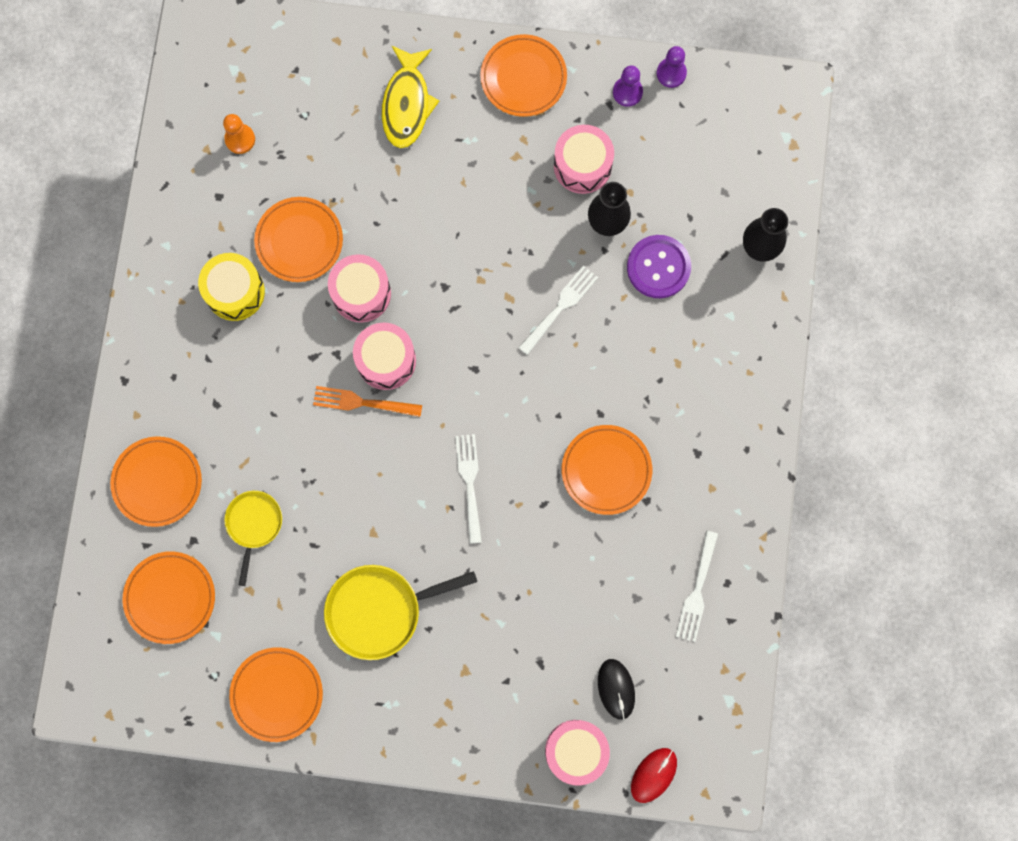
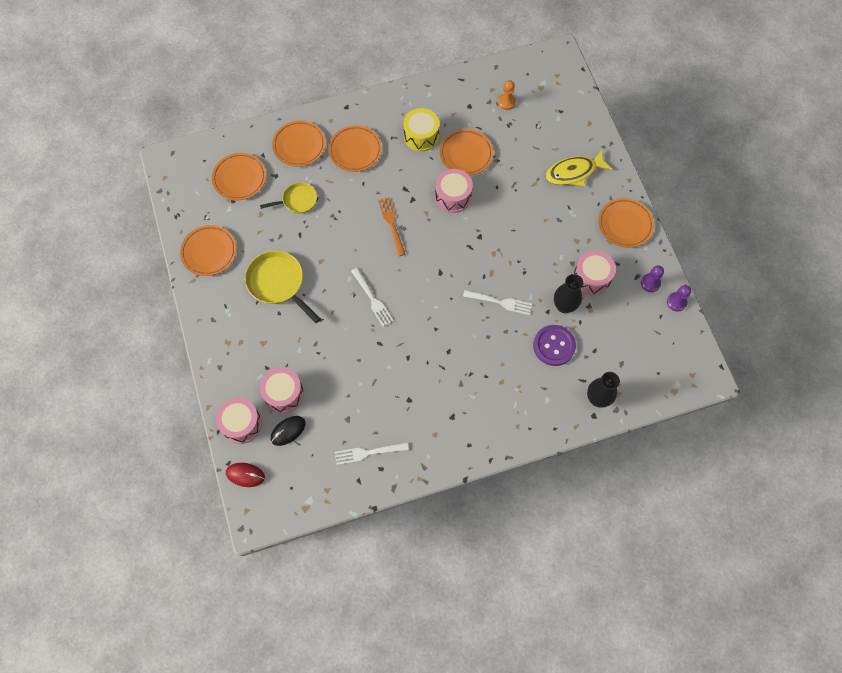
camera: 65 degrees right, 10 degrees down
pink drum [353,323,416,390] -> pink drum moved to [260,367,304,413]
white fork [455,434,482,544] -> white fork turned 90 degrees clockwise [351,268,394,327]
orange plate [562,425,652,515] -> orange plate moved to [328,125,382,172]

